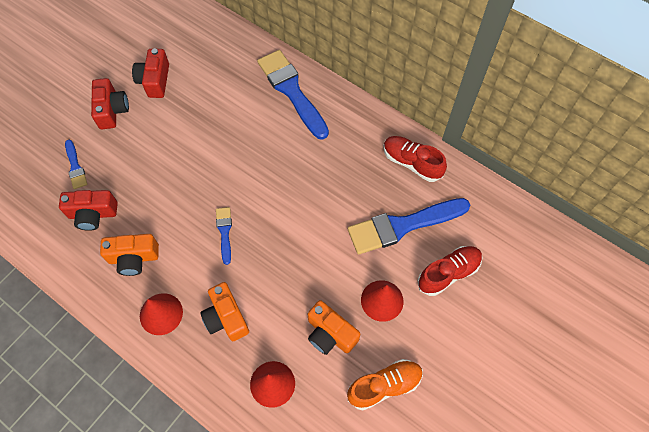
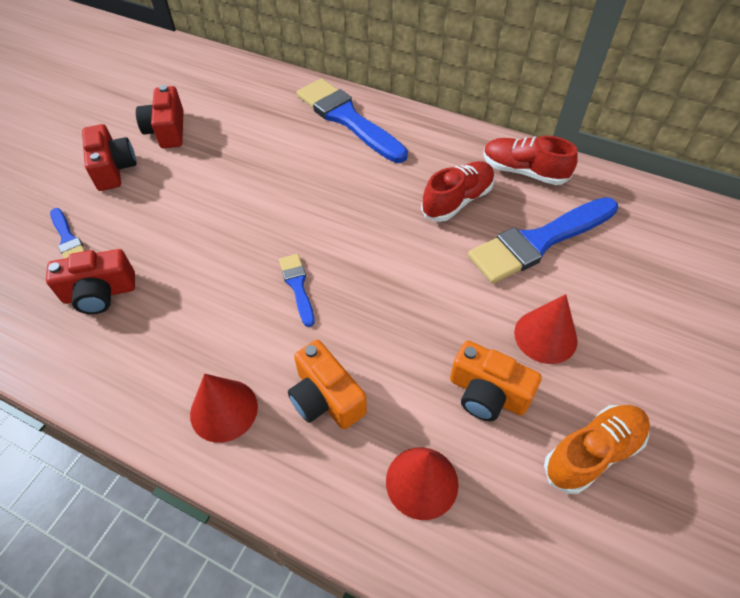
camera: 10 degrees left, 10 degrees down
orange camera [100,234,159,276] -> none
red shoe [418,246,483,296] -> red shoe moved to [421,161,495,222]

